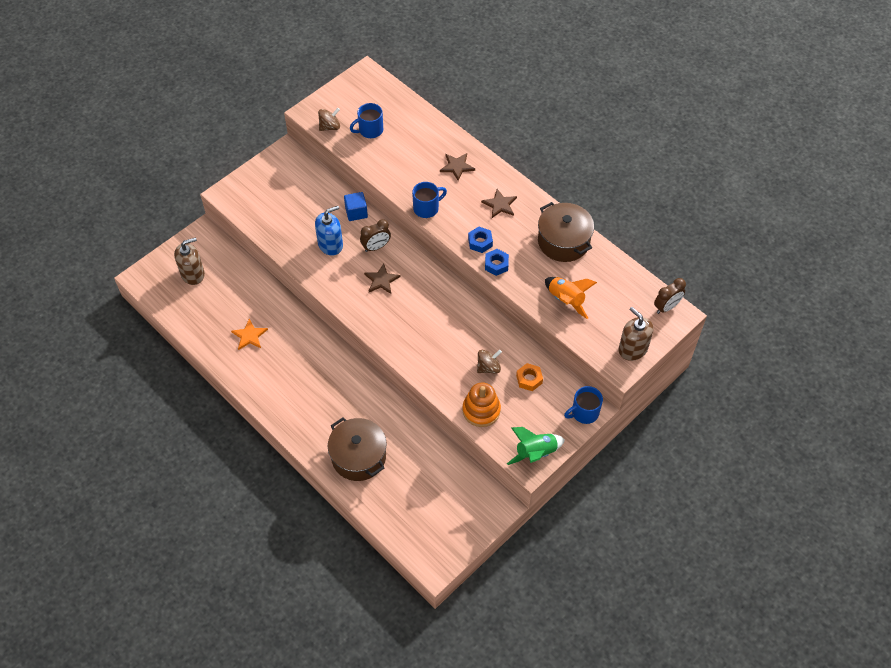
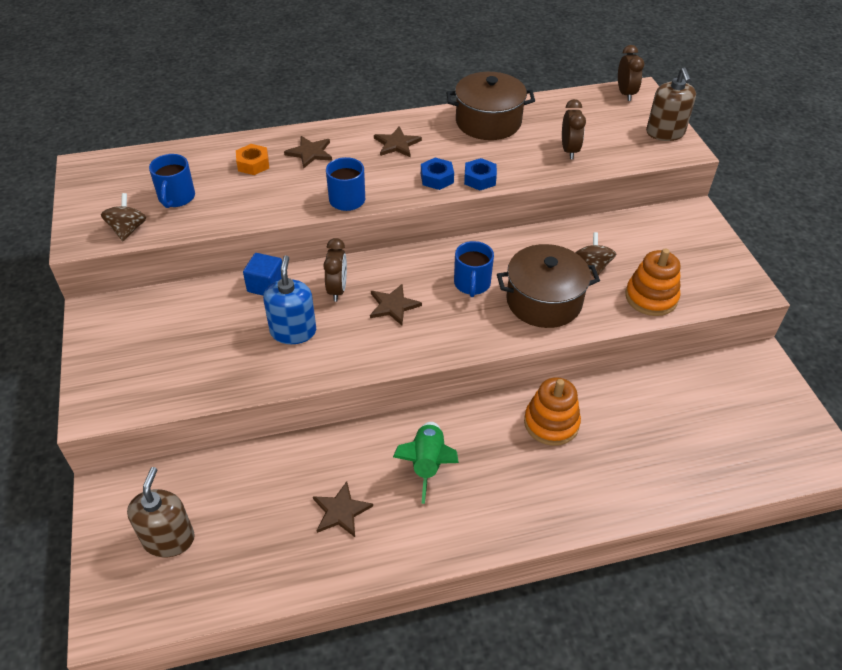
camera: 60 degrees left, 10 degrees down
orange star [231,319,268,350] -> brown star [313,481,373,537]
brown pot [328,417,387,481] -> brown pot moved to [497,244,600,328]
green rocket [507,427,565,465] -> green rocket moved to [393,422,459,504]
orange nut [516,363,543,391] -> orange nut moved to [236,144,269,175]
orange rocket [545,277,597,319] -> brown clock [562,99,586,159]
blue mug [564,386,603,424] -> blue mug moved to [454,241,494,297]
brown soap dispenser [619,307,654,361] -> brown soap dispenser turned 90 degrees counterclockwise [646,68,696,141]
none -> orange stacking toy [524,377,581,446]

